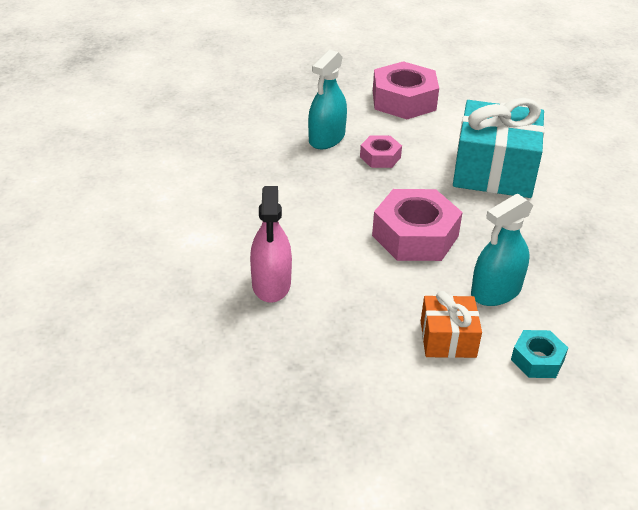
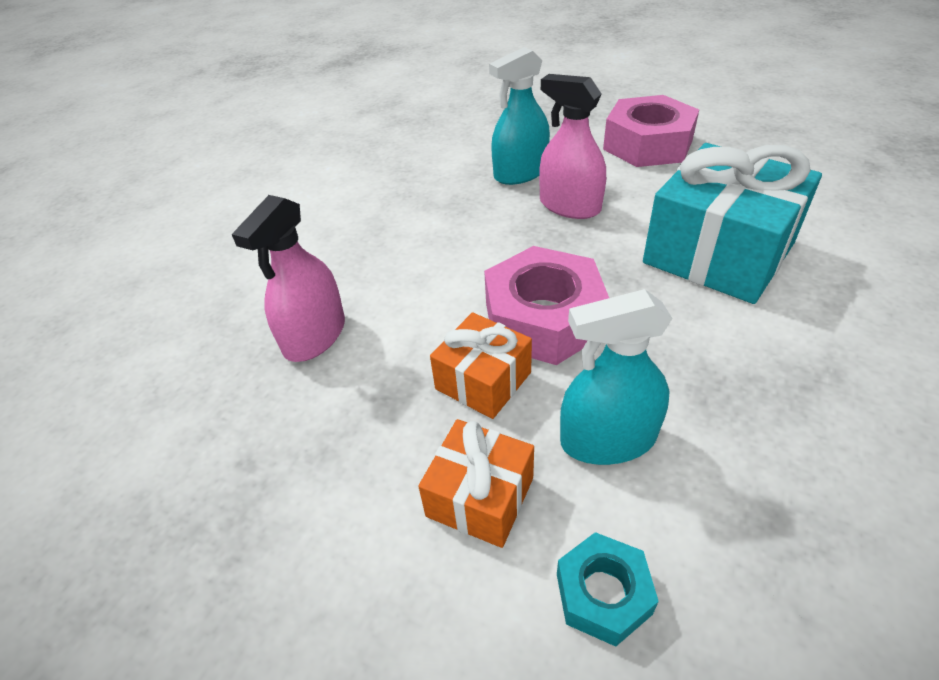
camera: 30 degrees right, 5 degrees up
pink nut [360,135,402,168] -> pink spray bottle [539,74,606,219]
none -> orange gift [430,312,532,419]

